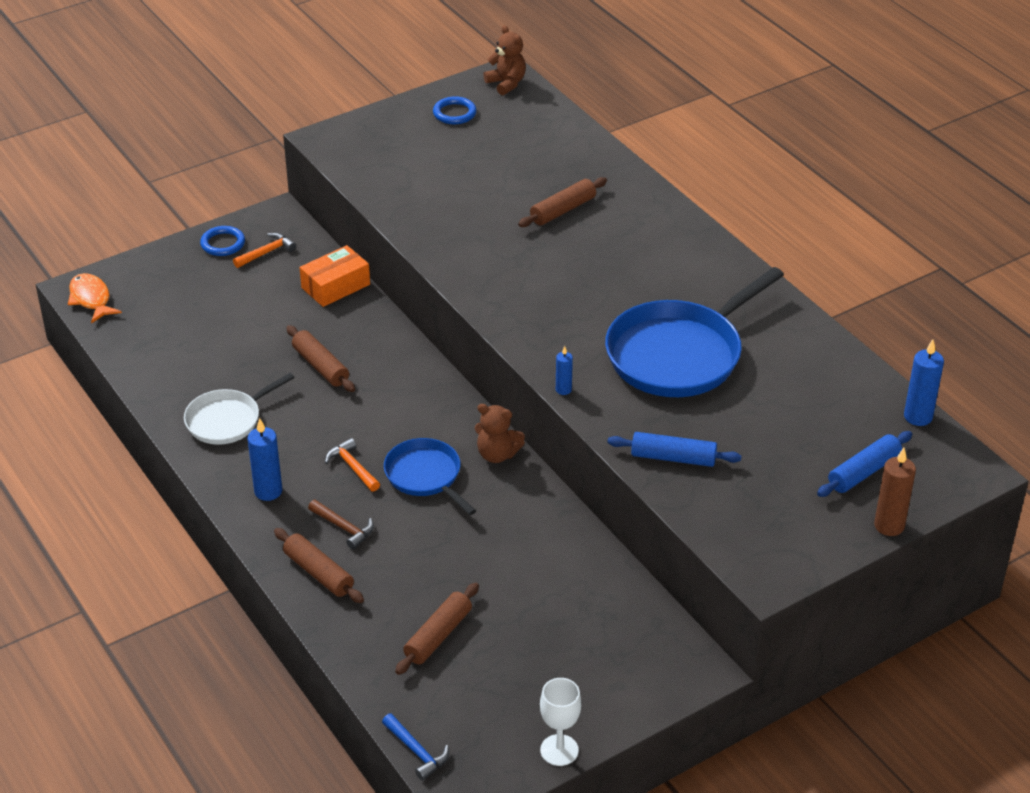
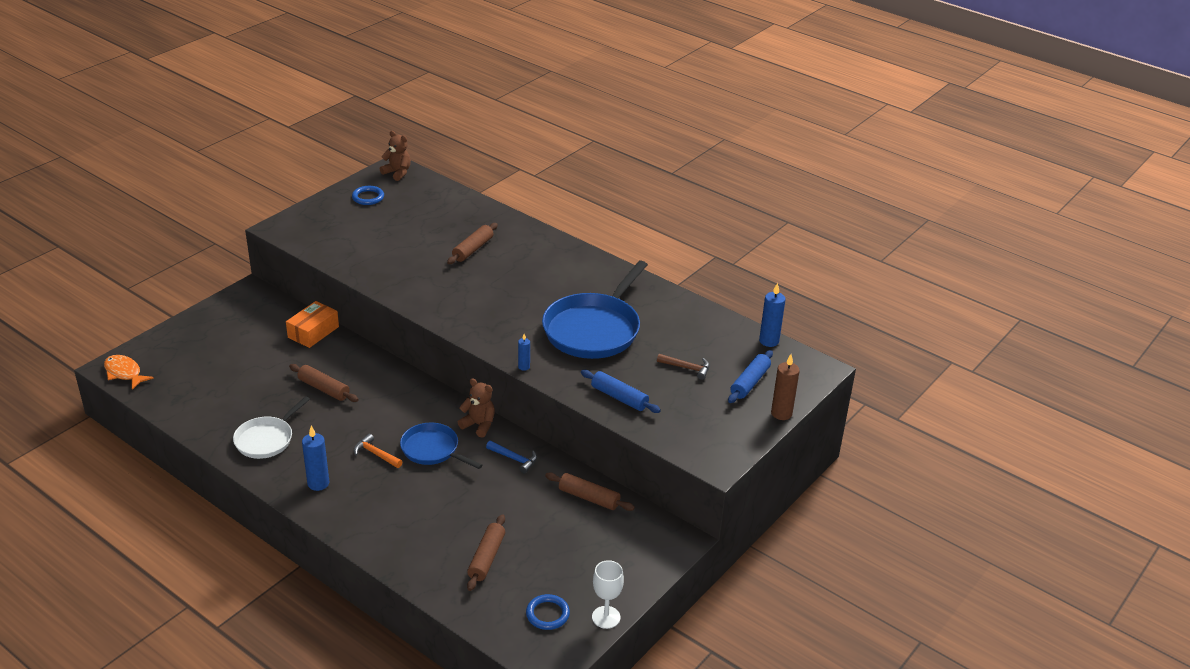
camera: 20 degrees left, 5 degrees down
blue ring [200,226,245,256] -> blue ring moved to [526,594,570,630]
orange hammer [233,233,296,268] -> none
brown rolling pin [274,528,364,603] -> brown rolling pin moved to [545,473,635,511]
brown hammer [308,500,374,550] -> brown hammer moved to [657,354,710,380]
blue hammer [382,713,449,781] -> blue hammer moved to [486,441,537,473]
brown teddy bear [474,404,525,463] -> brown teddy bear turned 150 degrees counterclockwise [458,379,495,438]
blue rolling pin [607,432,742,467] -> blue rolling pin turned 45 degrees clockwise [581,370,661,413]

